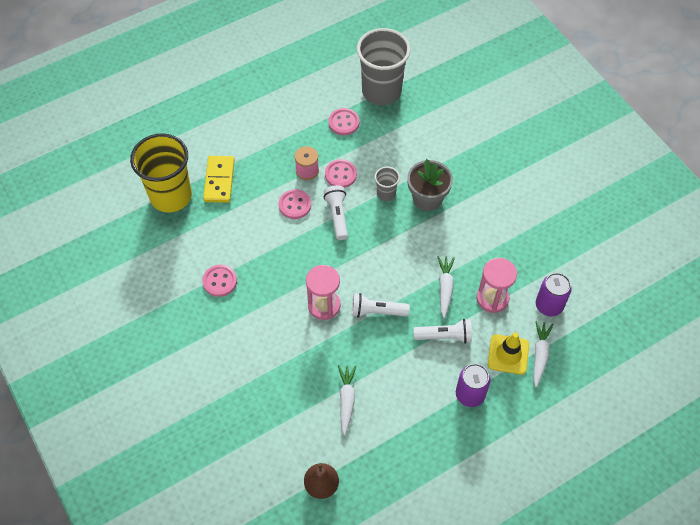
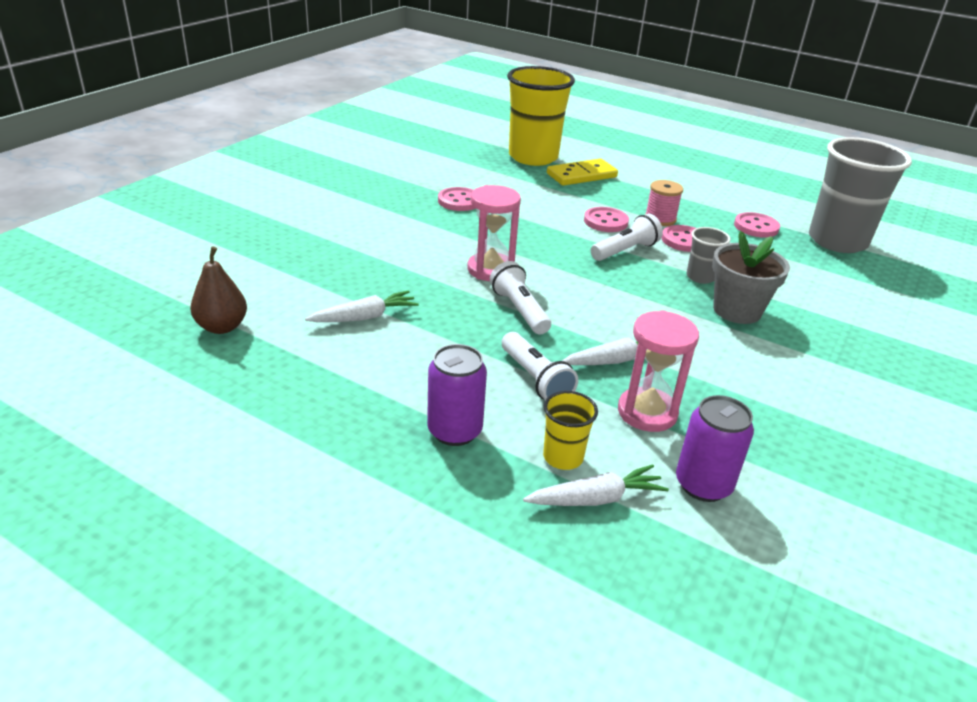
camera: 60 degrees right, 25 degrees down
yellow traffic cone [488,332,529,375] -> yellow cup [543,391,598,470]

